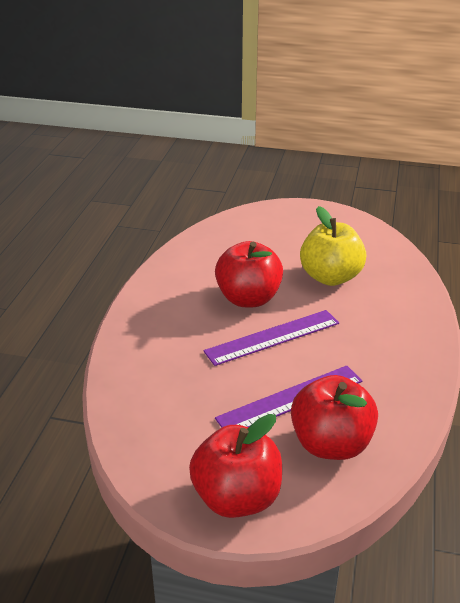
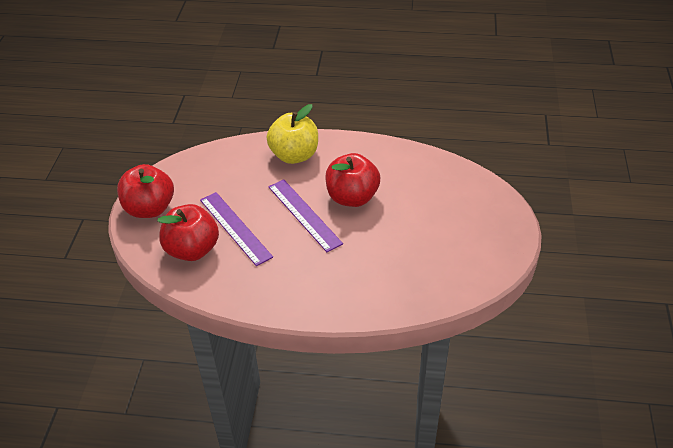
camera: 85 degrees right, 10 degrees up
yellow apple [300,206,366,286] -> yellow apple moved to [266,104,318,164]

